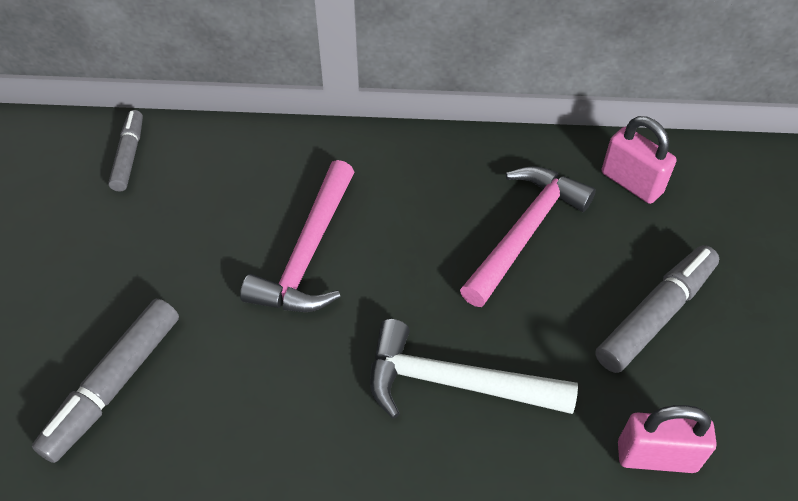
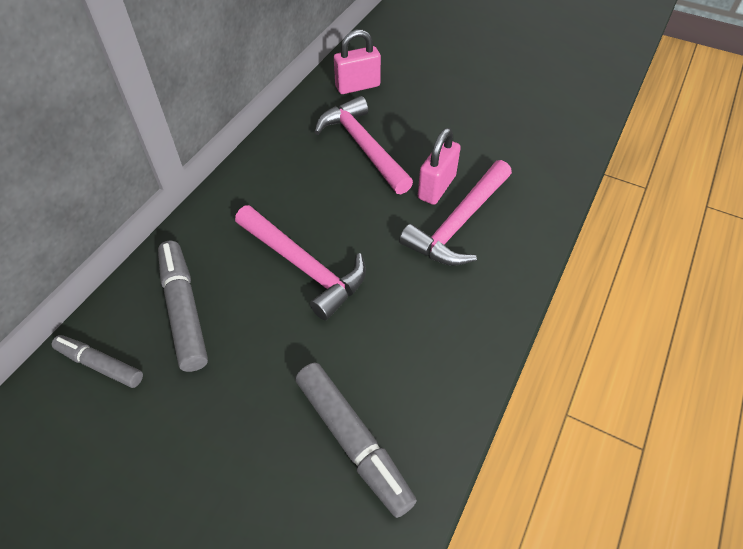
camera: 65 degrees left, 0 degrees up
white hammer [370,319,578,419] -> pink hammer [399,160,512,266]
grey marker [595,245,719,373] -> grey marker moved to [158,241,208,372]
pink padlock [618,405,717,473] -> pink padlock moved to [418,128,461,205]

